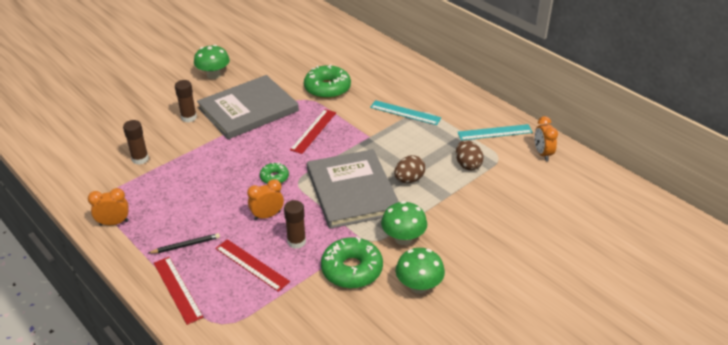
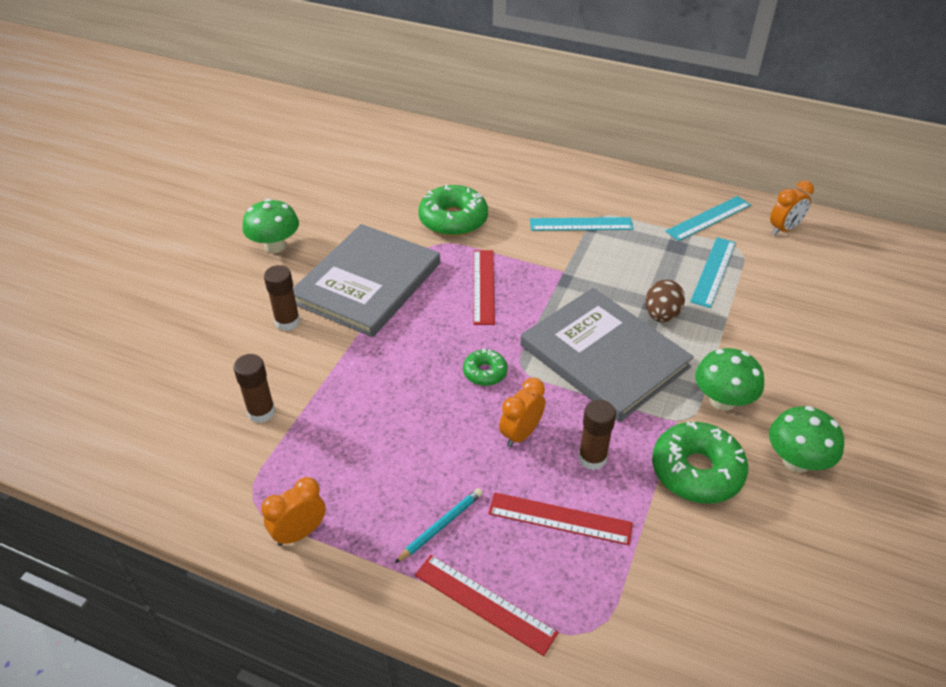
camera: 25 degrees left, 5 degrees up
black pencil [149,233,220,254] -> turquoise pencil [395,488,483,563]
brown egg [456,140,484,171] -> turquoise ruler [690,237,736,308]
orange clock [535,116,558,161] -> orange clock turned 90 degrees counterclockwise [770,180,814,235]

